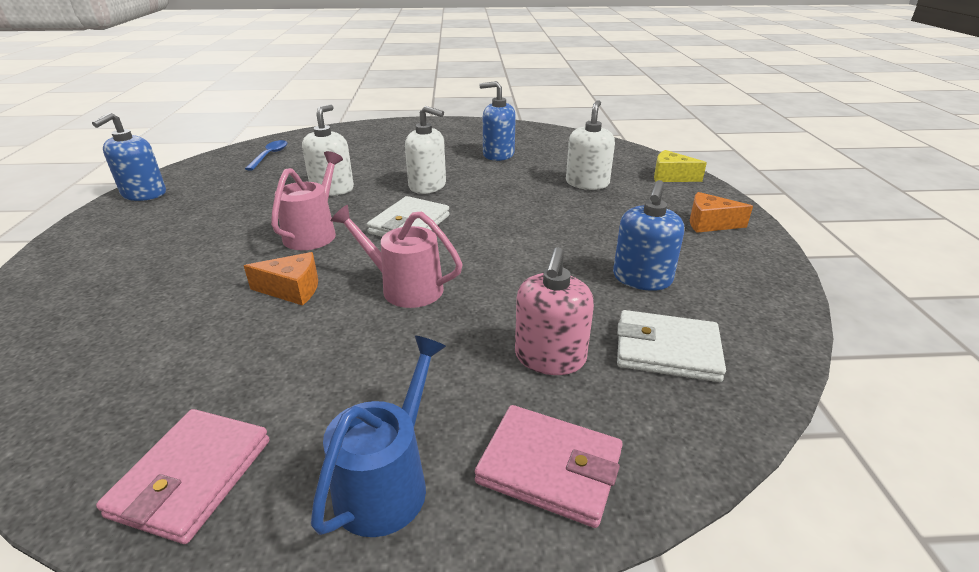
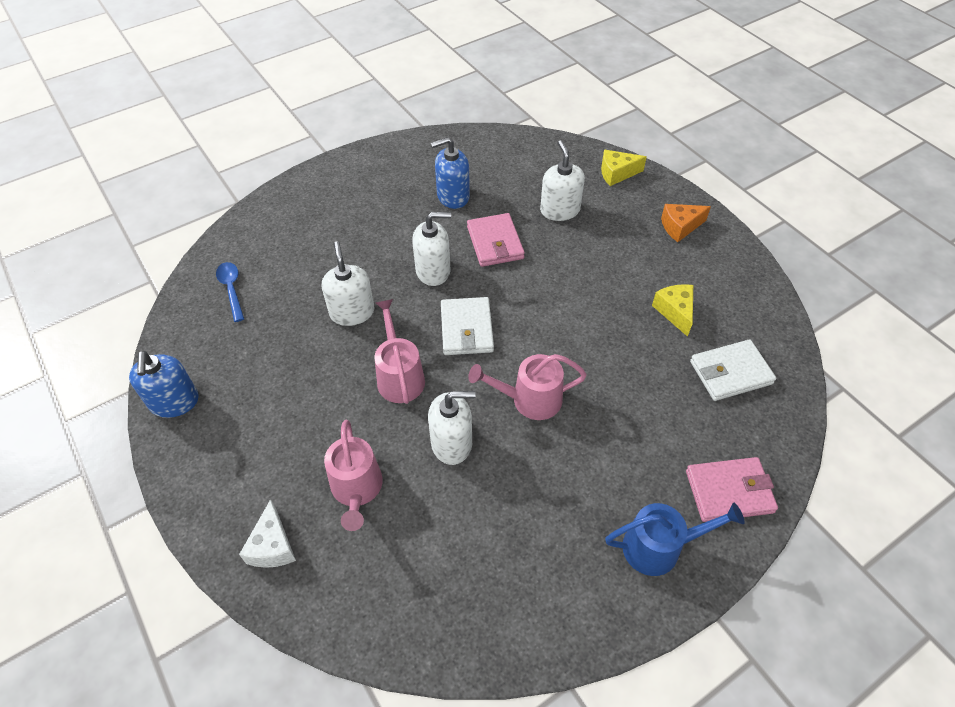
camera: 30 degrees left, 20 degrees up
pink wallet [96,409,269,544] -> pink wallet moved to [467,213,525,267]
orange cheese [244,252,318,305] -> white soap dispenser [428,391,476,465]
blue watering can [311,335,446,537] -> blue watering can turned 90 degrees clockwise [605,503,745,576]
pink soap dispenser [515,247,594,375] -> none
blue soap dispenser [613,180,684,291] -> yellow cheese [652,284,693,337]
none -> white cheese [239,499,296,568]
none -> pink watering can [324,420,383,531]

